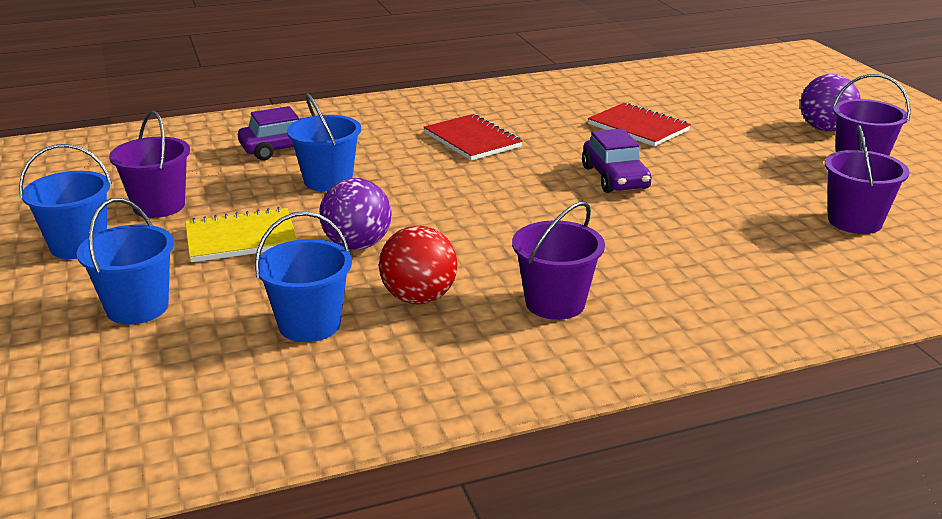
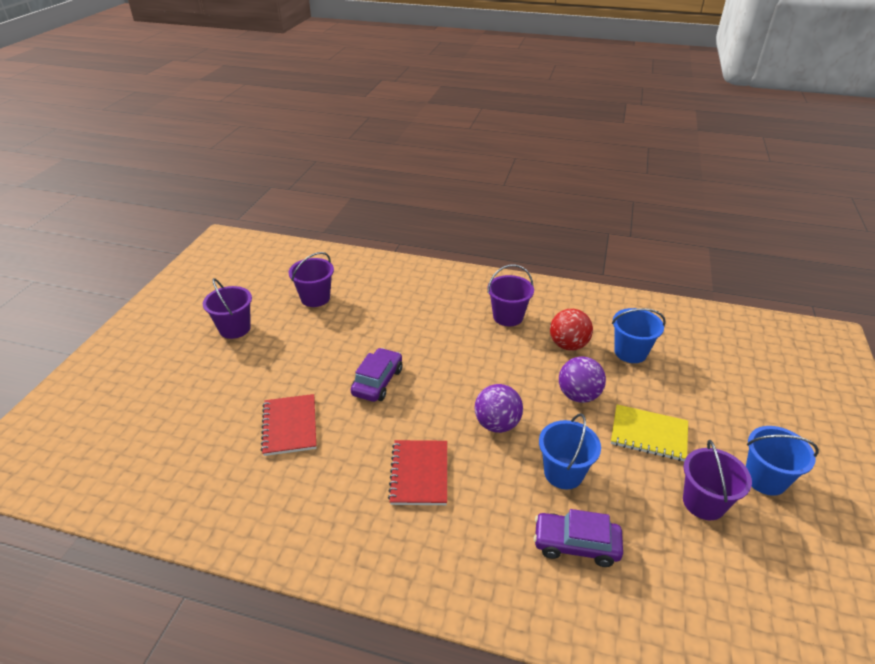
camera: 145 degrees left, 10 degrees up
blue bucket [77,198,174,324] -> none
purple ball [800,74,861,131] -> purple ball moved to [474,384,523,433]

